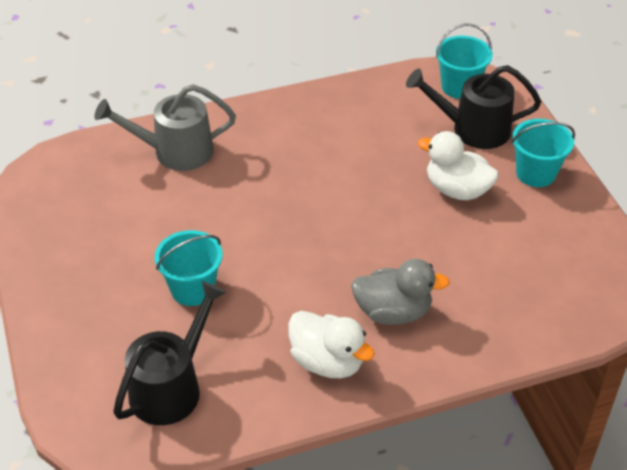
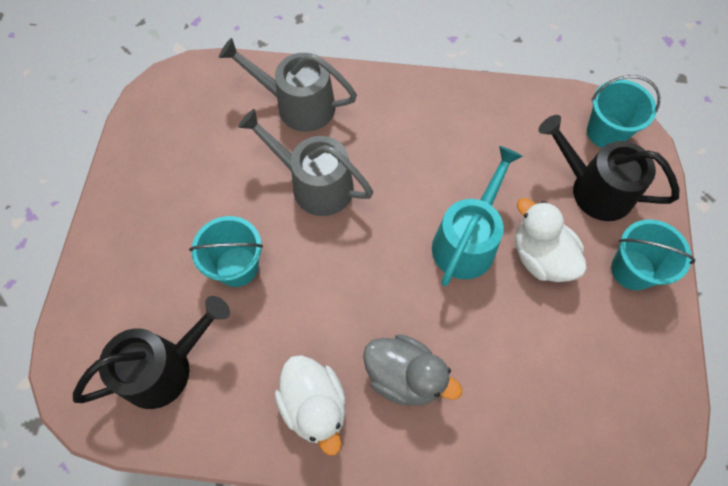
camera: 25 degrees right, 20 degrees up
none -> grey watering can [238,109,373,216]
none -> turquoise watering can [432,146,523,286]

